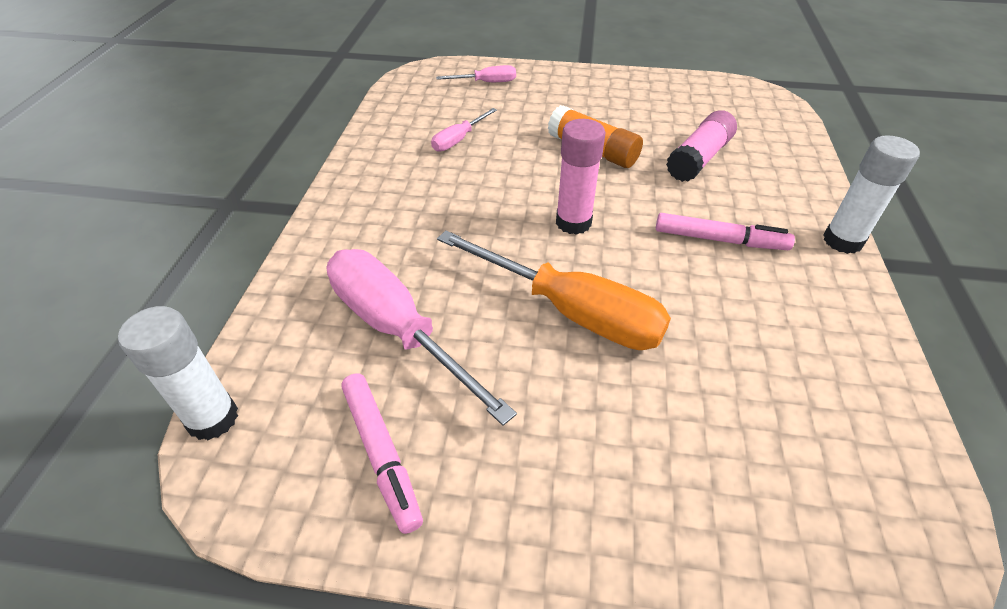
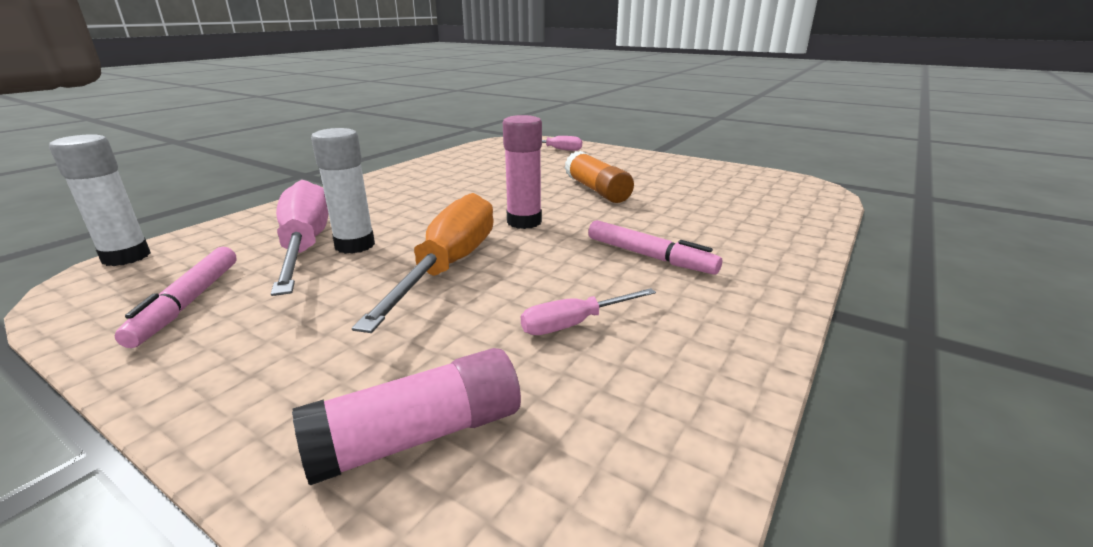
camera: 25 degrees right, 20 degrees down
pink screwdriver [431,108,497,152] -> pink screwdriver moved to [521,288,656,335]
orange screwdriver [437,230,671,350] -> orange screwdriver turned 135 degrees counterclockwise [352,193,494,333]
pink glue stick [666,110,737,182] -> pink glue stick moved to [292,348,521,485]
white glue stick [823,135,920,254] -> white glue stick moved to [311,128,375,254]

